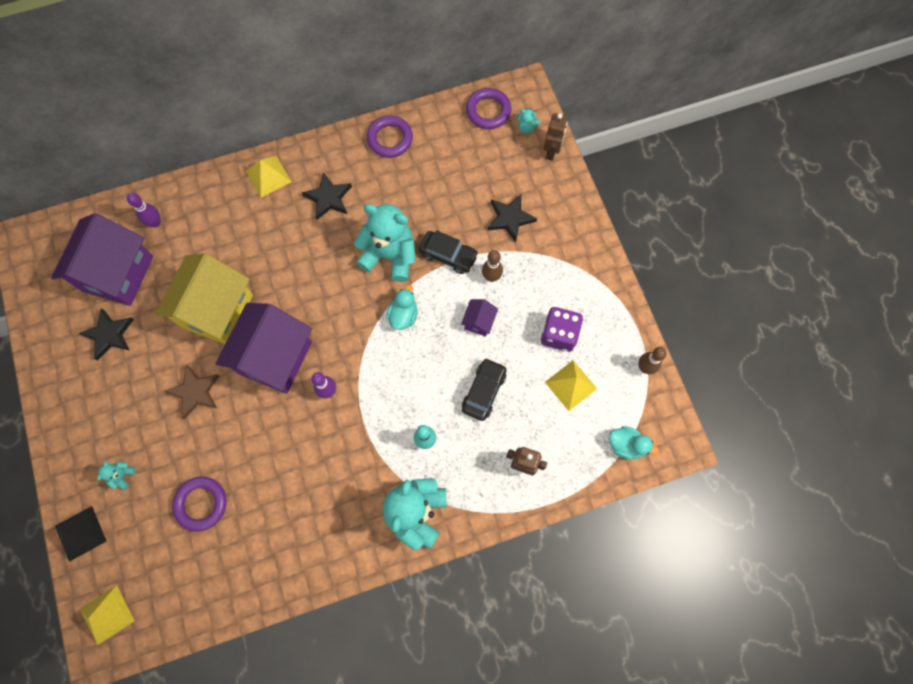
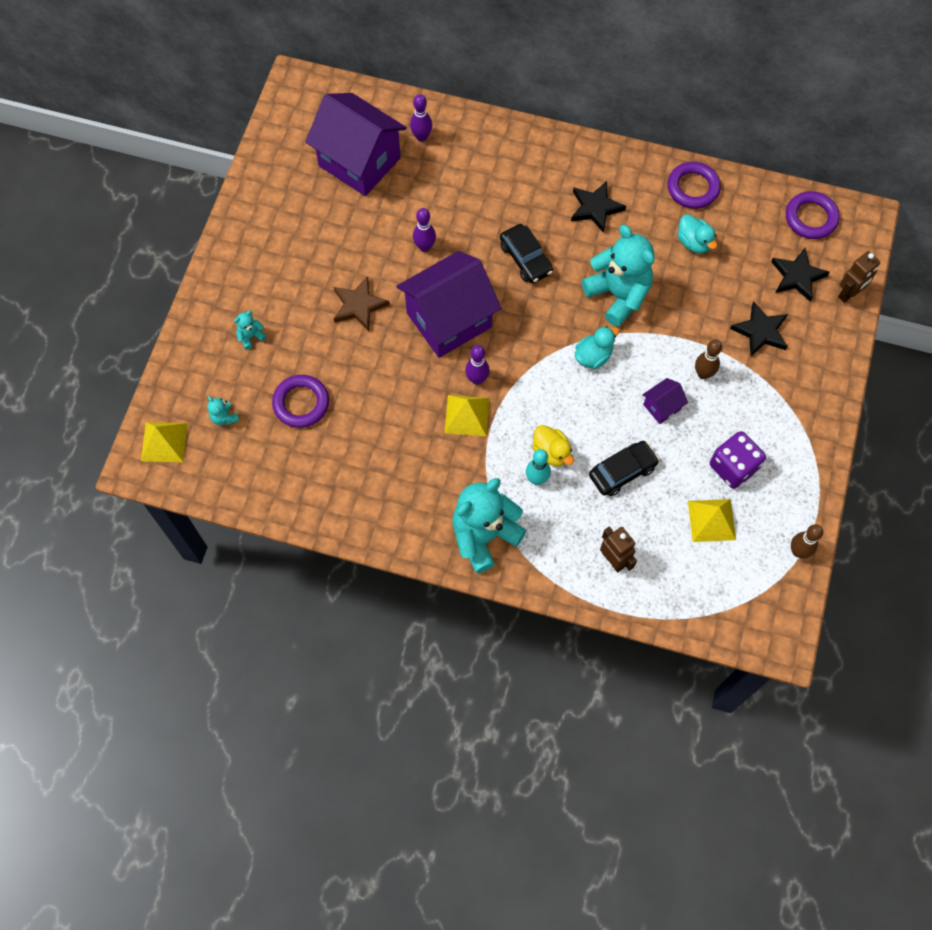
camera: 35 degrees right, 5 degrees down
purple house [51,213,153,306] -> purple house turned 75 degrees clockwise [305,93,407,196]
black pyramid [55,506,106,562] -> none
black star [79,308,134,361] -> black star moved to [771,248,830,302]
yellow house [155,253,253,344] -> purple bowling pin [413,208,436,252]
yellow pyramid [246,156,292,198] -> yellow pyramid moved to [445,395,490,436]
black car [419,230,479,274] -> black car moved to [500,224,553,283]
turquoise teddy bear [517,108,540,134] -> turquoise teddy bear moved to [207,396,239,425]
turquoise duck [609,426,659,459] -> turquoise duck moved to [677,214,717,253]
none -> yellow duck [532,425,574,466]

